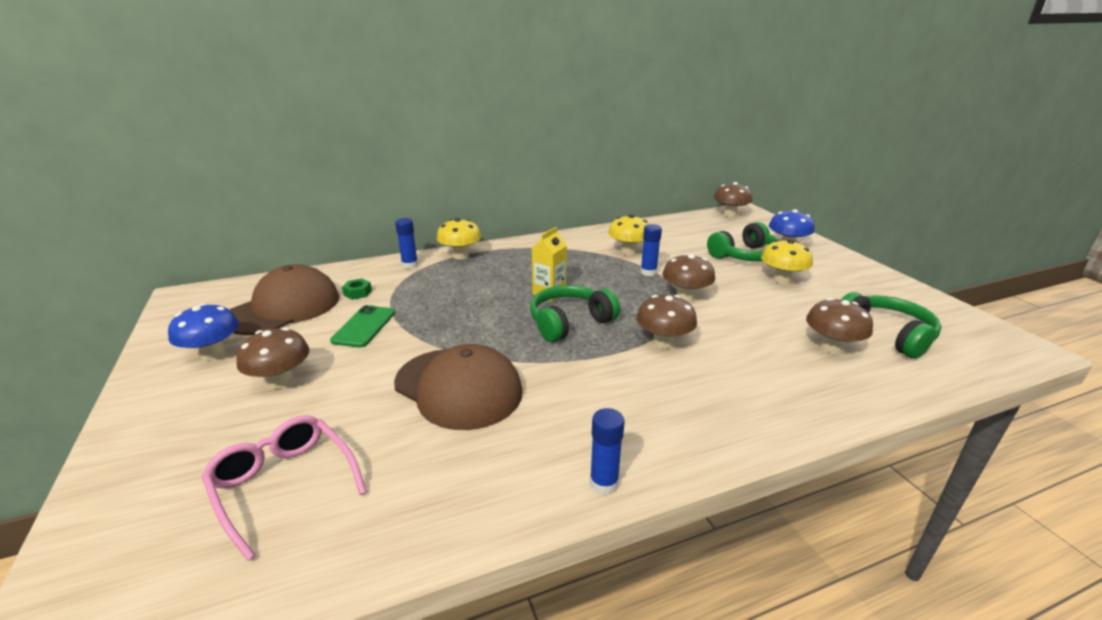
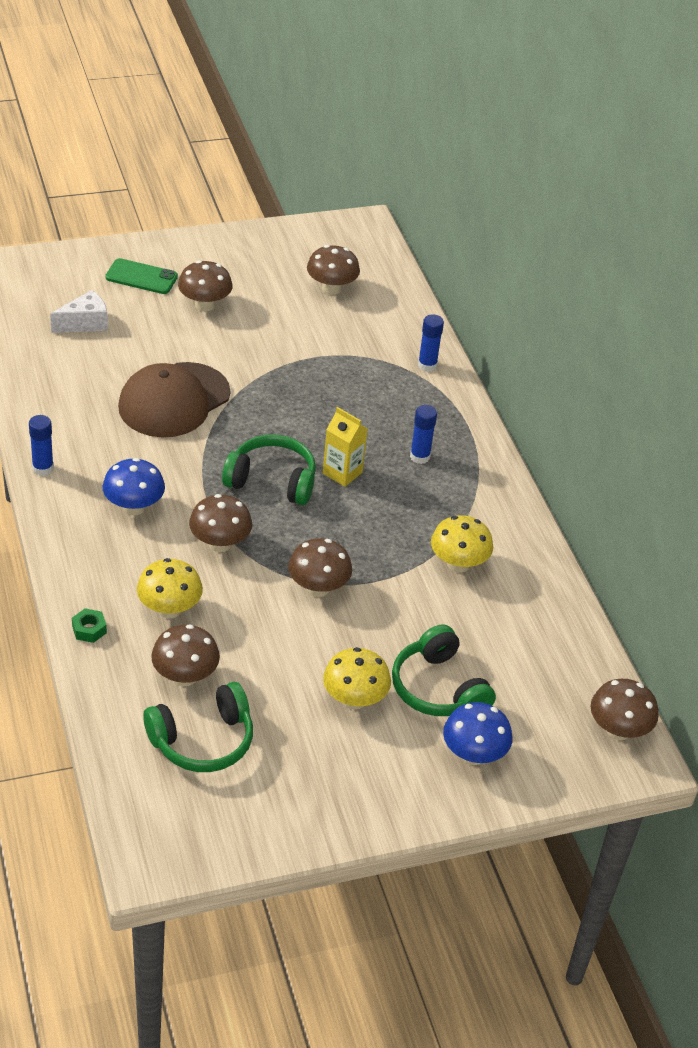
camera: 90 degrees right, 15 degrees up
blue mushroom [168,304,239,361] -> blue mushroom moved to [103,458,165,515]
pink glasses [201,415,367,561] -> white cheese [50,290,108,333]
brown cap [230,264,339,335] -> brown mushroom [307,245,360,295]
green phone [330,305,395,347] -> green phone moved to [105,258,178,294]
green nut [342,278,372,300] -> green nut moved to [72,608,107,643]
yellow mushroom [437,218,481,260] -> yellow mushroom moved to [137,558,203,618]
green headphones [530,285,620,342] -> green headphones turned 45 degrees counterclockwise [222,435,316,505]
blue glue stick [640,224,662,276] -> blue glue stick moved to [410,405,437,464]

